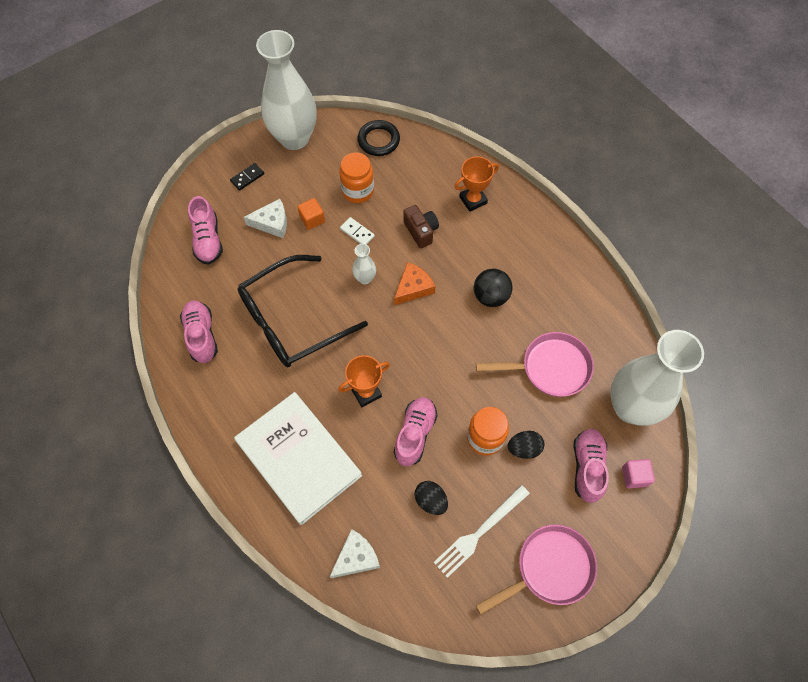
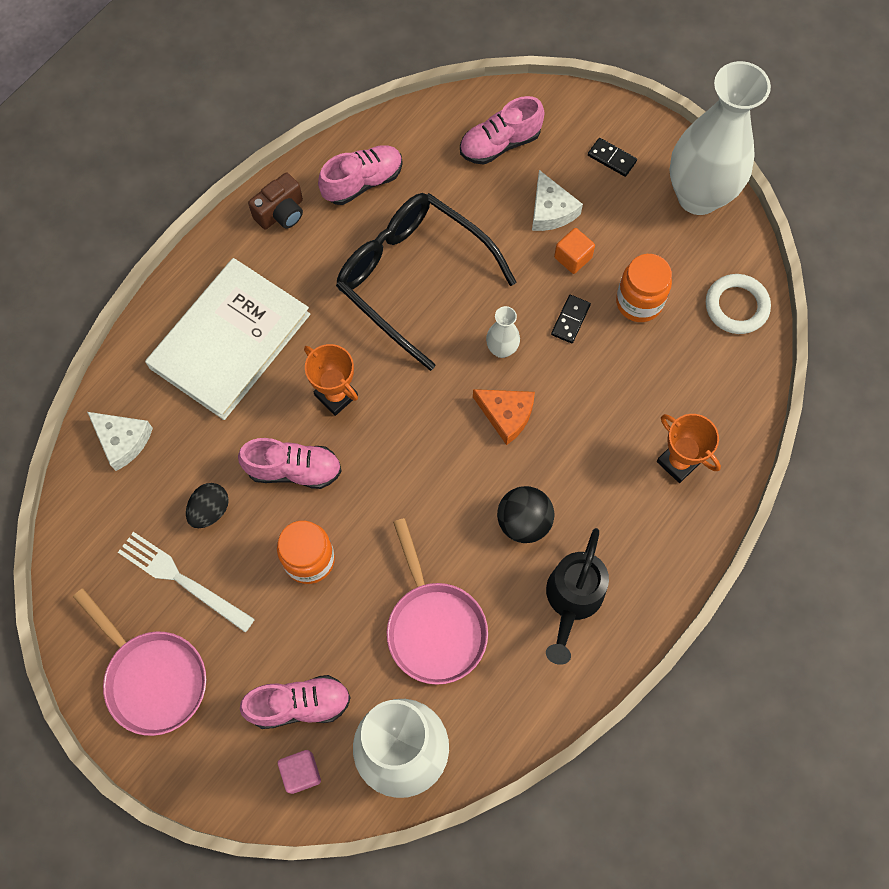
camera: 75 degrees right, 5 degrees up
white domino [340,217,375,245] -> black domino [551,295,591,343]
black ring [358,120,400,156] -> white ring [706,274,771,334]
brown camera [403,205,439,249] -> brown camera moved to [248,172,303,229]
black egg [508,431,544,459] -> none
none -> black watering can [546,528,609,665]

